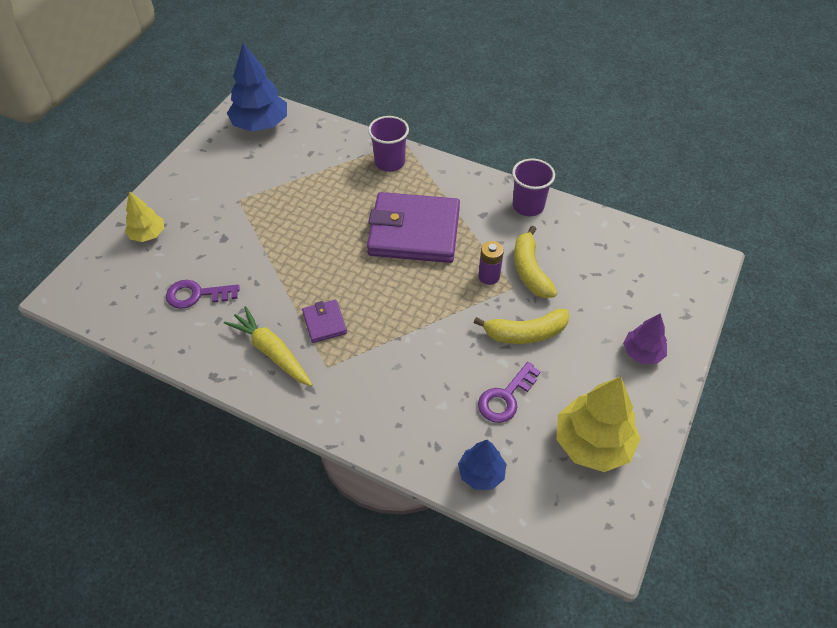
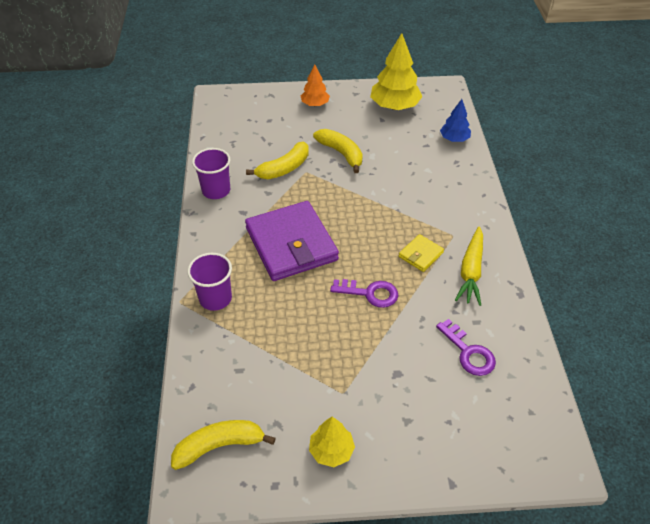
camera: 120 degrees left, 5 degrees down
yellow tree [125,191,164,242] -> yellow tree moved to [309,417,355,467]
blue tree [227,43,287,132] -> yellow banana [171,420,276,470]
purple wallet [302,300,347,343] -> yellow wallet [399,234,444,272]
purple battery [478,241,504,285] -> none
purple key [478,362,541,423] -> purple key moved to [330,279,398,308]
purple tree [623,313,667,364] -> orange tree [301,64,330,106]

